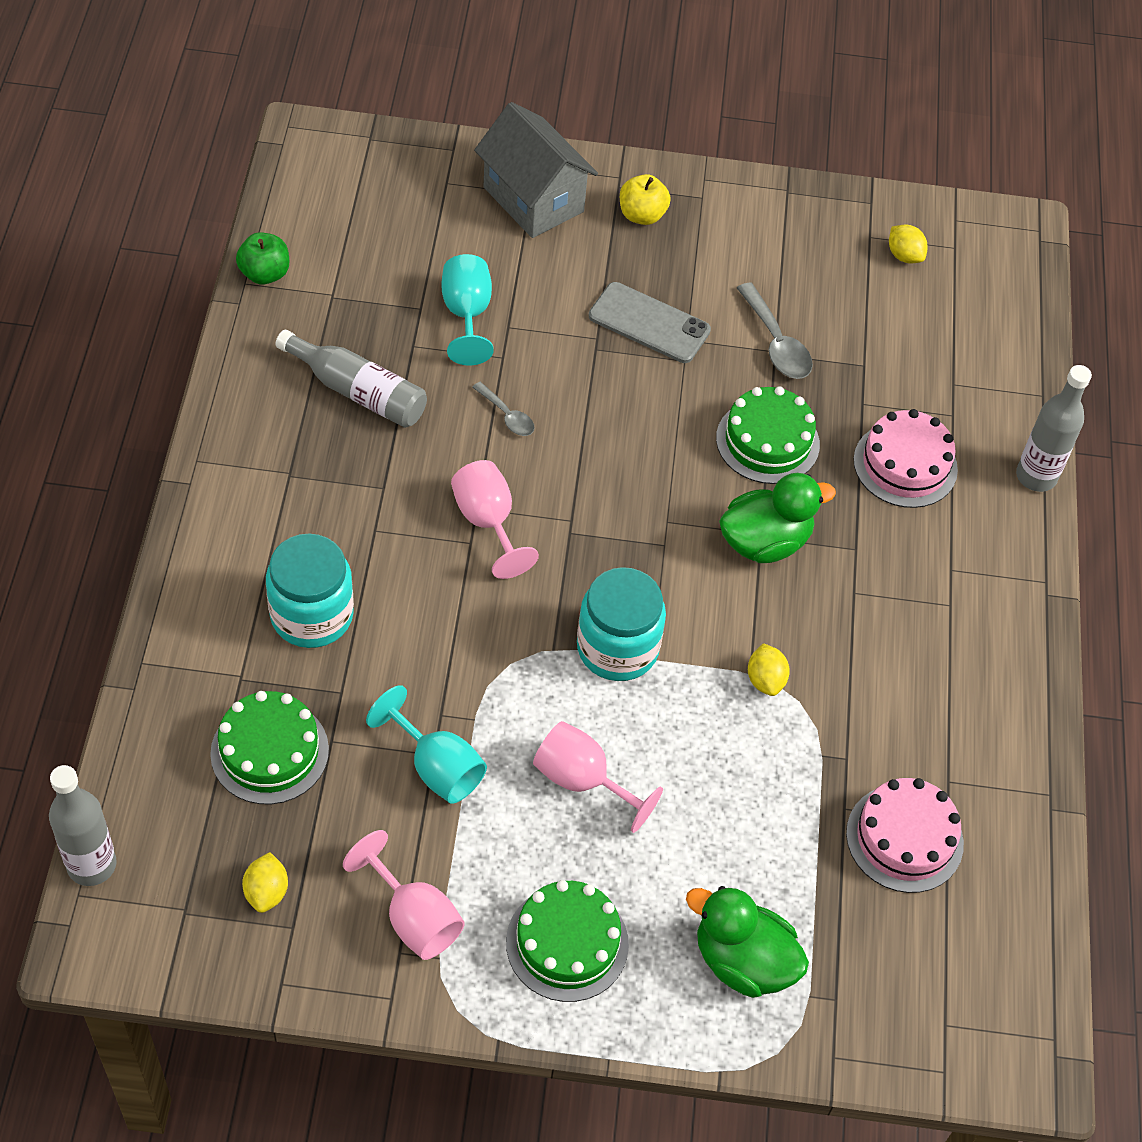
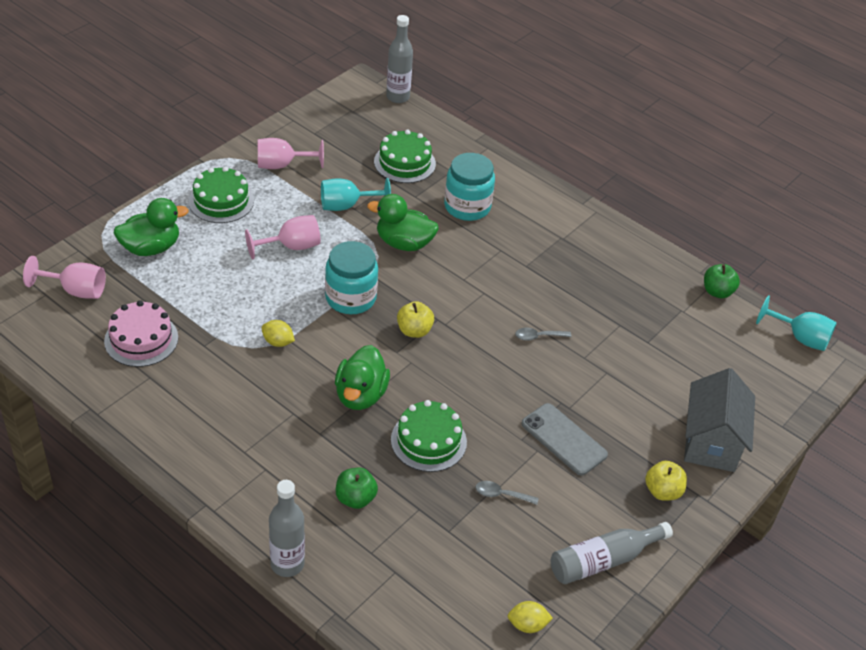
camera: 125 degrees right, 10 degrees down
yellow lemon [242,852,288,913] -> none
grey bottle [276,330,427,428] -> grey bottle moved to [551,522,673,584]
turquoise goblet [442,254,494,365] -> turquoise goblet moved to [756,295,837,351]
pink goblet [451,460,539,579] -> pink goblet moved to [23,256,106,299]
grey house [474,102,598,238] -> grey house turned 75 degrees counterclockwise [684,368,755,472]
grey phone [589,282,711,363] -> grey phone turned 75 degrees clockwise [521,403,608,475]
grey spoon [737,283,813,379] -> grey spoon [476,481,539,505], size x0.61
pink cake [853,409,958,508] -> green apple [336,468,378,509]
none -> green duck [367,194,438,251]
none -> yellow apple [397,301,434,338]

